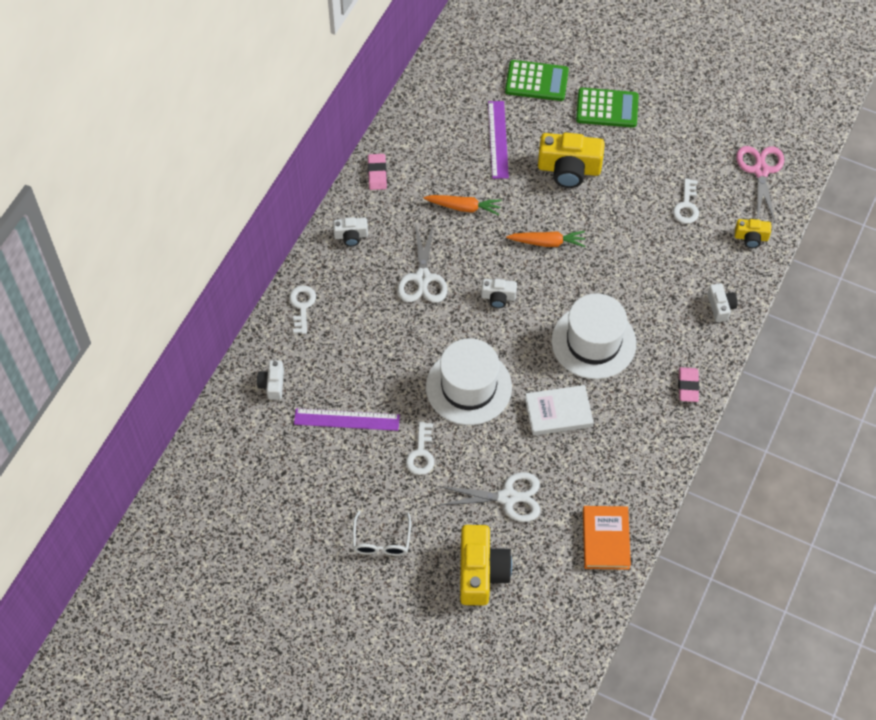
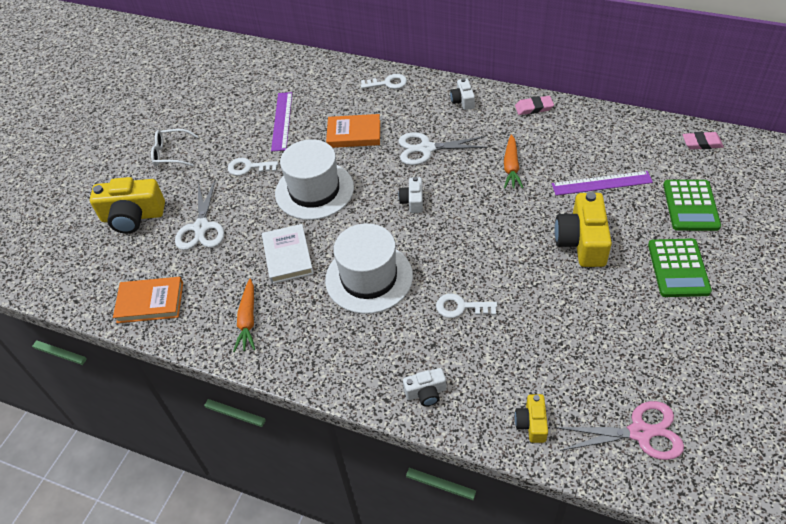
camera: 90 degrees right, 10 degrees down
white camera [257,360,284,400] -> none
orange carrot [506,231,585,247] -> orange carrot moved to [233,279,255,352]
white key [673,178,699,224] -> white key moved to [436,293,497,318]
pink eraser [678,367,699,402] -> pink eraser moved to [683,132,724,150]
none -> orange book [326,114,380,148]

